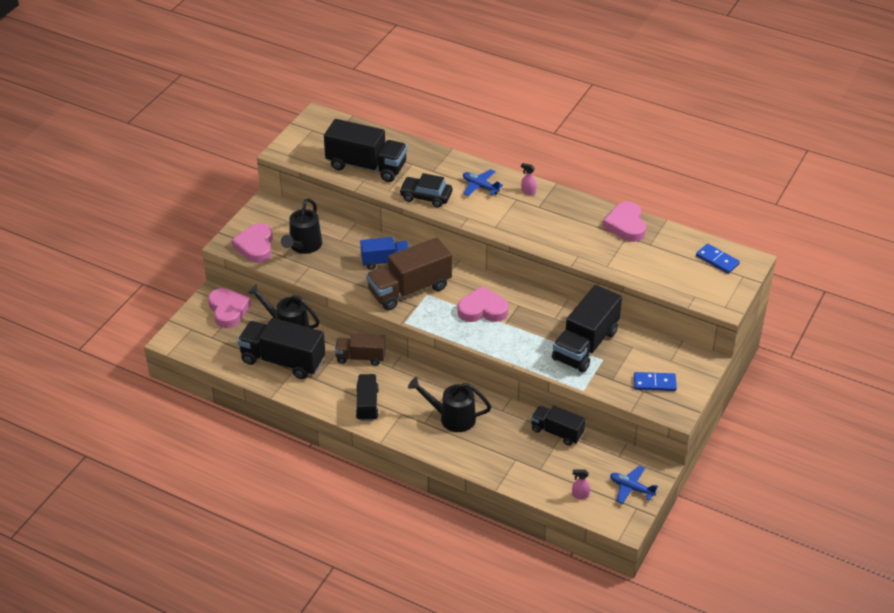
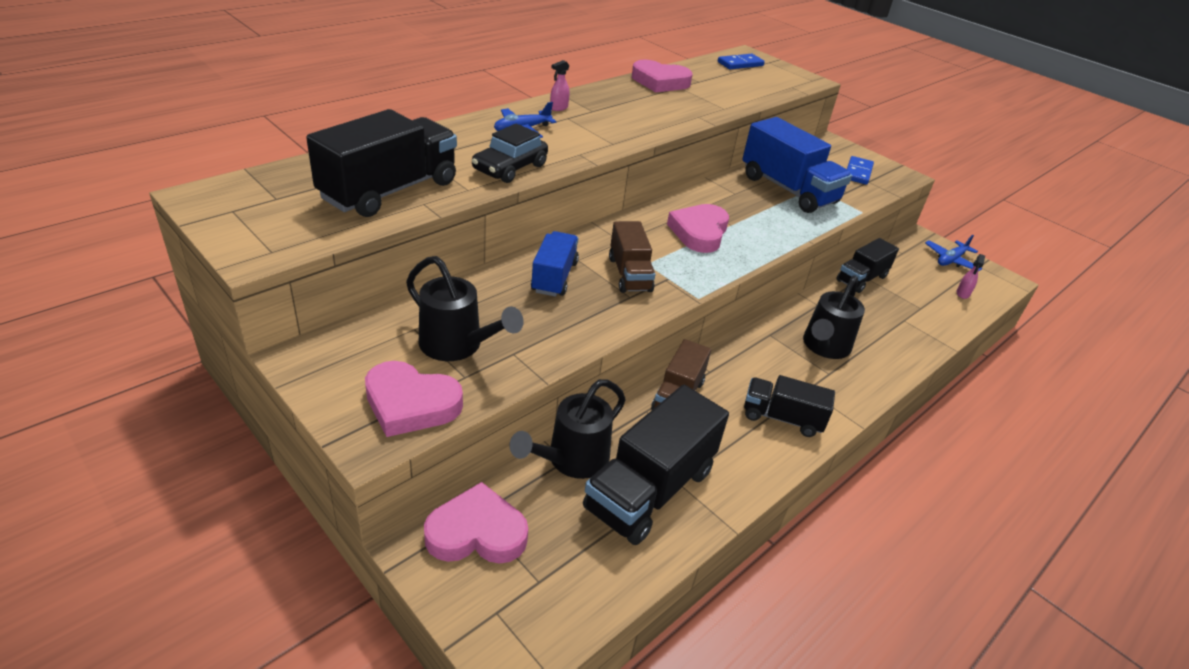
camera: 75 degrees left, 5 degrees down
brown truck [366,237,452,310] -> brown truck [609,221,655,293], size x0.60
black truck [552,285,622,373] -> blue truck [742,117,852,213]

